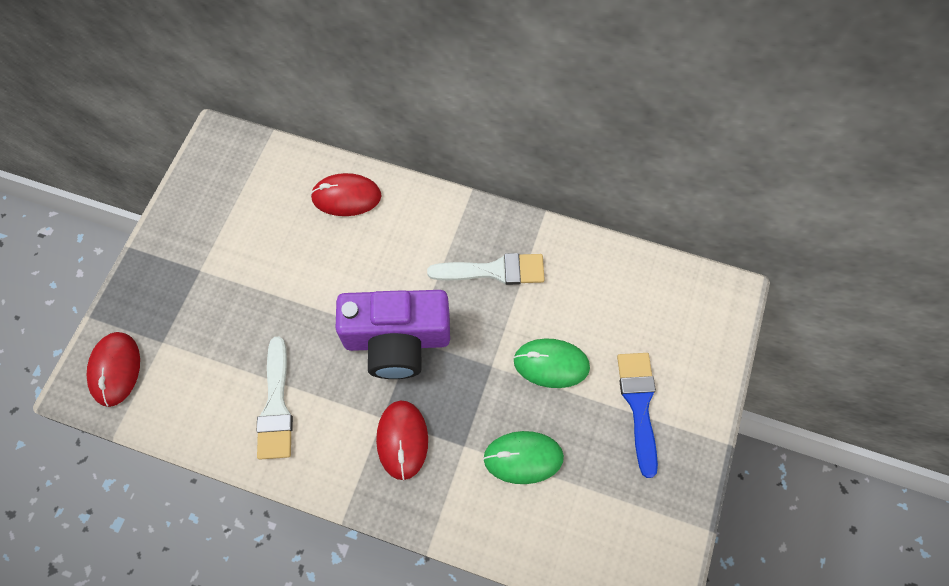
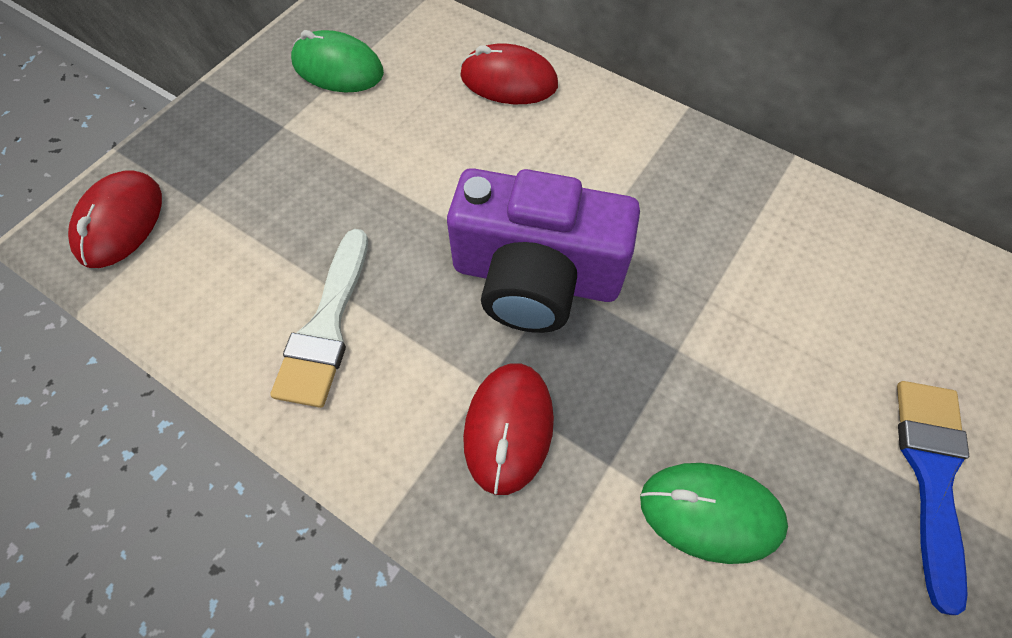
camera: 15 degrees right, 5 degrees down
white brush [427,253,545,285] -> none
green mouse [513,338,590,388] -> green mouse moved to [291,30,384,92]

